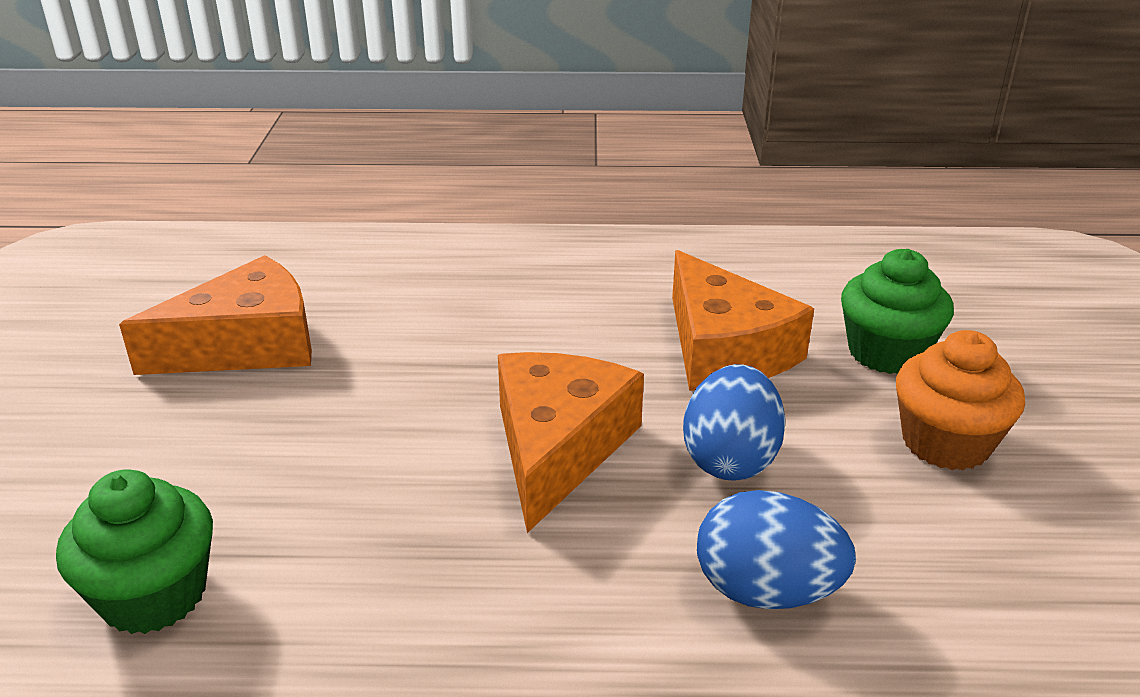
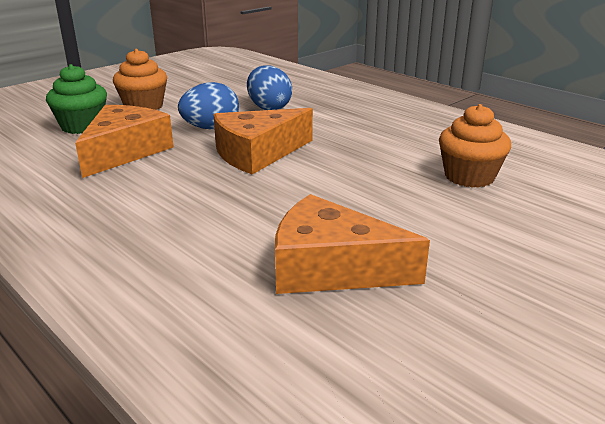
camera: 135 degrees left, 5 degrees down
green cupcake [56,469,213,634] -> orange cupcake [439,104,511,188]

